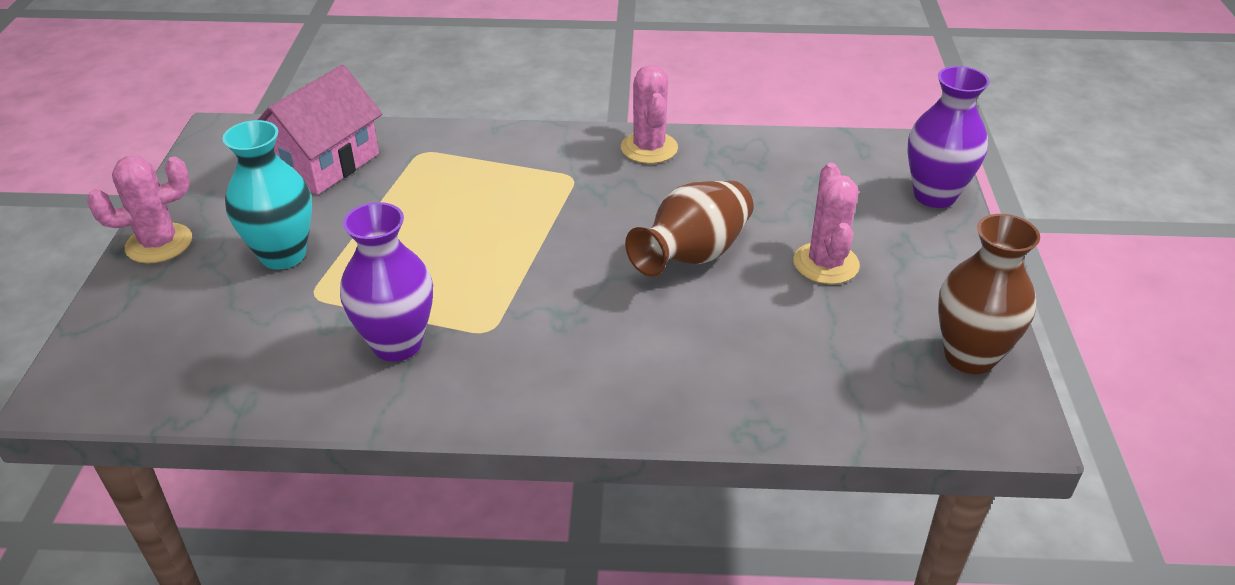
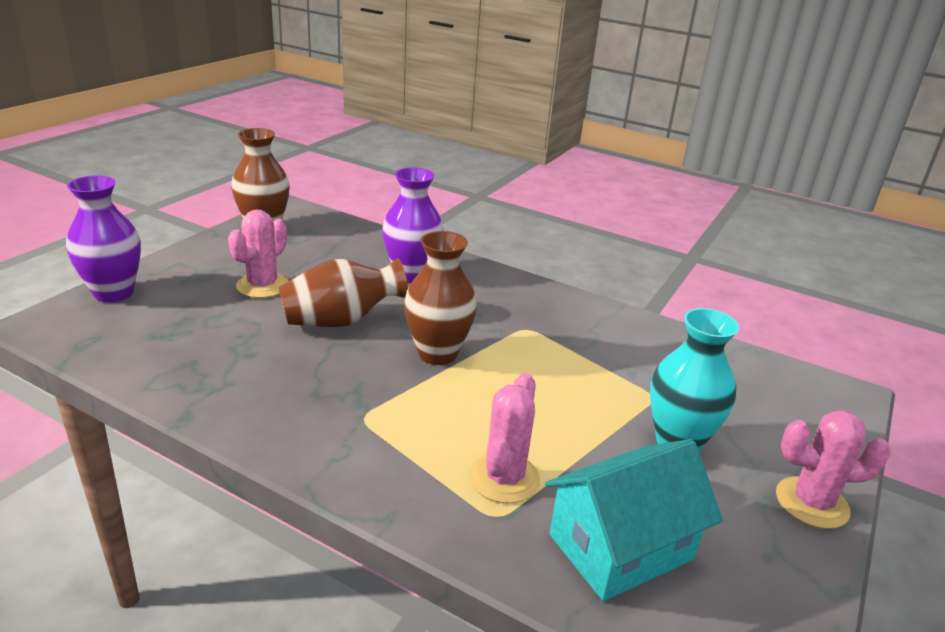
camera: 155 degrees left, 10 degrees down
pink house [258,65,382,195] -> turquoise house [545,439,723,601]
purple vase [340,202,433,362] -> purple vase moved to [382,167,444,283]
pink cactus [621,65,678,164] -> pink cactus moved to [469,373,540,503]
none -> brown vase [404,231,477,365]

